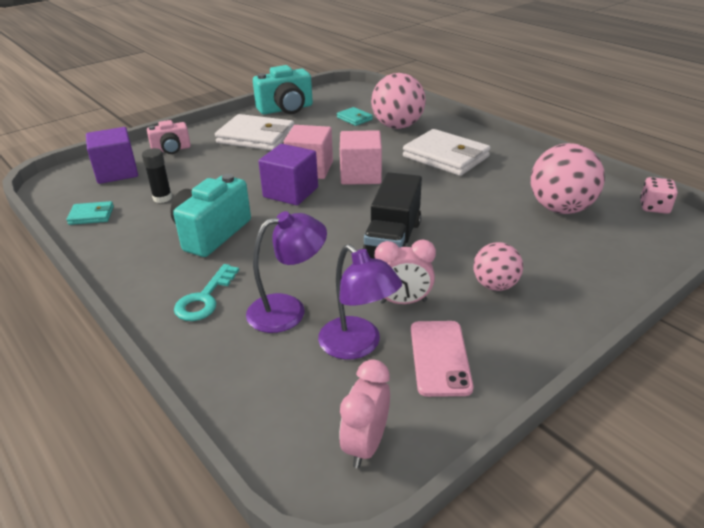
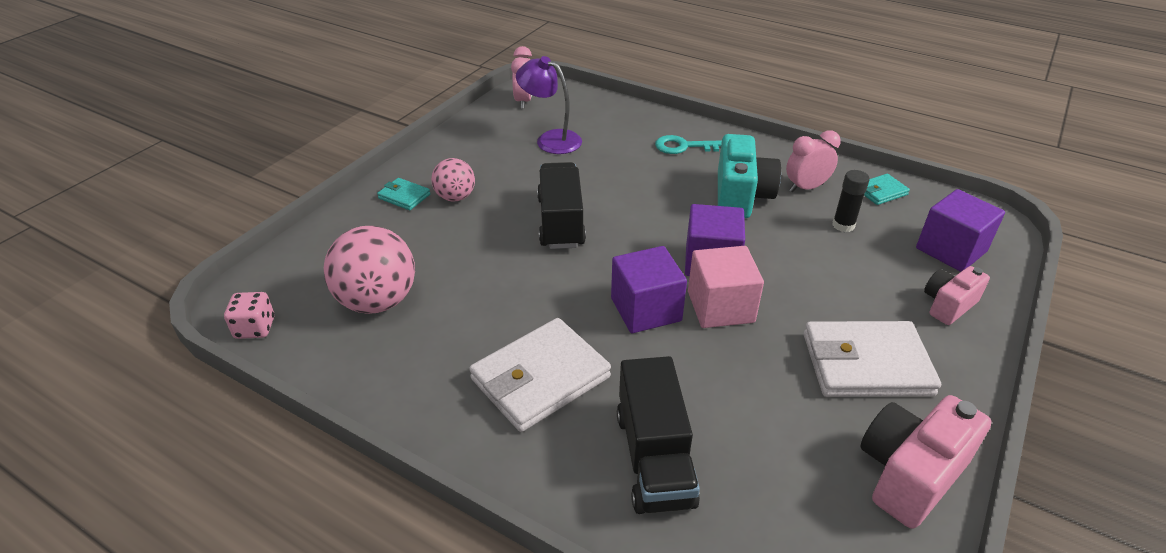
camera: 160 degrees right, 5 degrees up
turquoise key [174,264,239,321] -> turquoise key turned 90 degrees counterclockwise [655,135,722,154]
purple lamp [246,211,327,333] -> none
turquoise camera [253,65,313,114] -> pink camera [860,395,992,529]
turquoise wallet [337,107,373,126] -> turquoise wallet moved to [377,178,430,210]
pink cube [340,130,382,185] -> purple cube [611,246,687,333]
pink ball [371,73,426,129] -> black truck [617,356,700,514]
pink clock [375,240,436,304] -> pink clock moved to [786,130,841,192]
white wallet [403,129,490,176] -> white wallet turned 60 degrees counterclockwise [469,318,611,432]
pink phone [411,321,473,397] -> none

